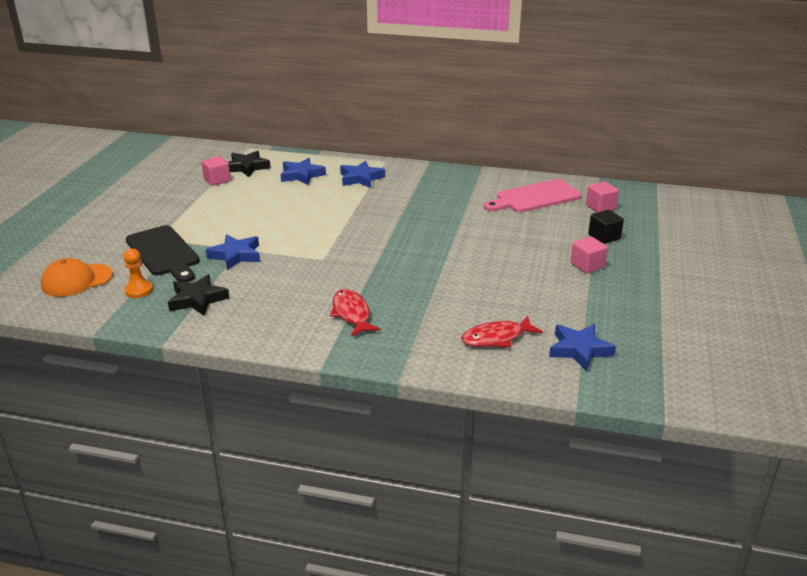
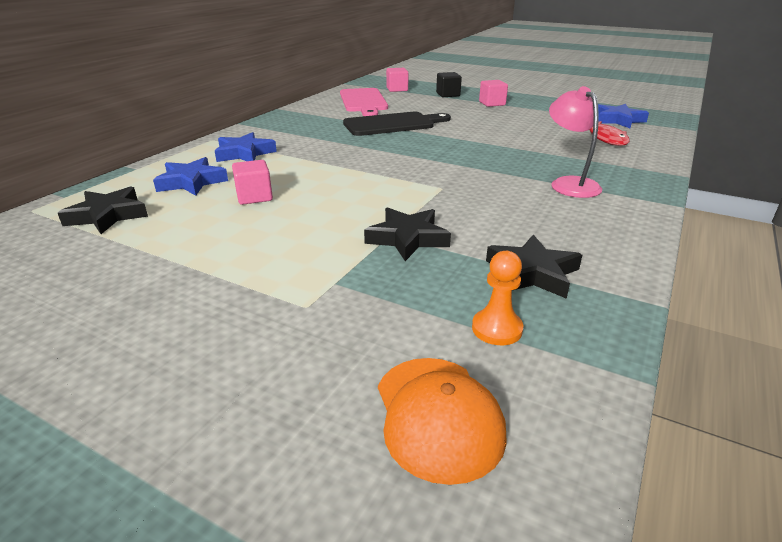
camera: 75 degrees left, 0 degrees up
black cutting board [126,225,200,282] -> black cutting board moved to [343,112,451,136]
pink cube [202,156,231,186] -> pink cube moved to [232,160,273,205]
blue star [206,234,260,270] -> black star [364,207,451,261]
red fish [330,289,380,337] -> pink lamp [549,86,602,198]

